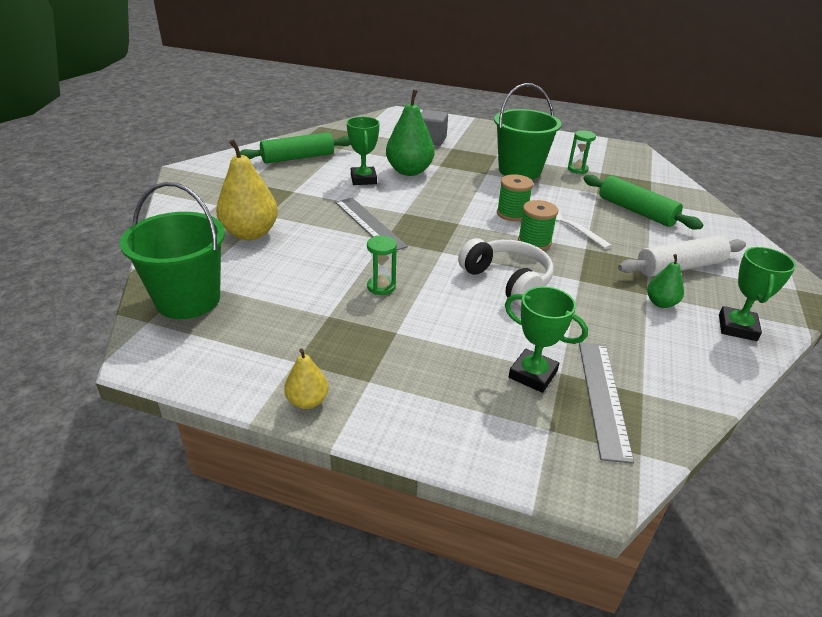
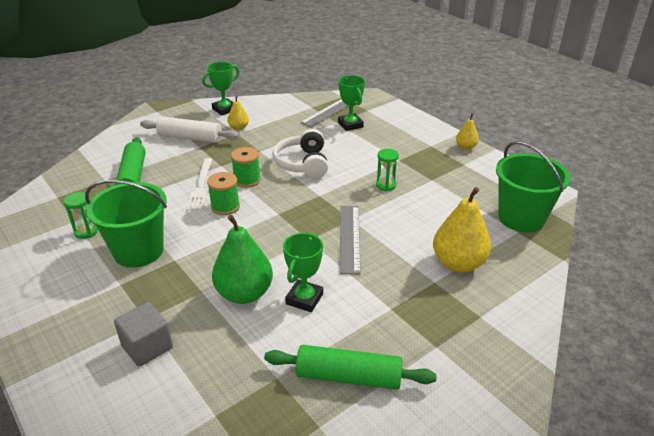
camera: 145 degrees left, 0 degrees up
green pear [647,254,684,308] -> yellow pear [228,96,249,130]

